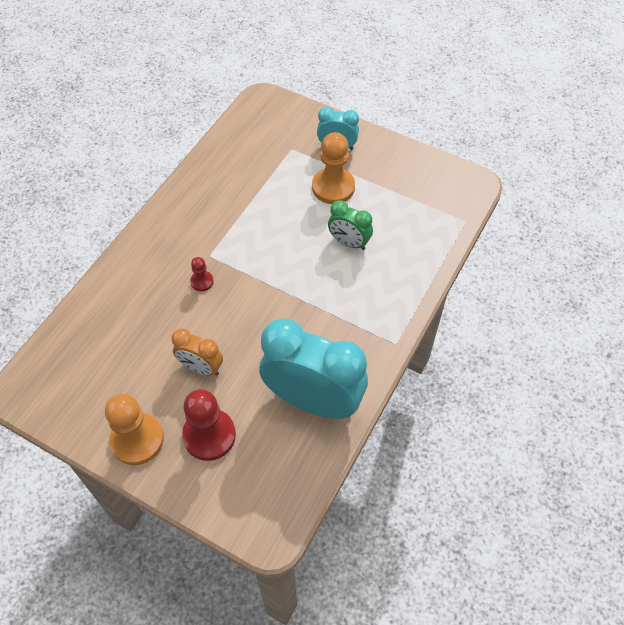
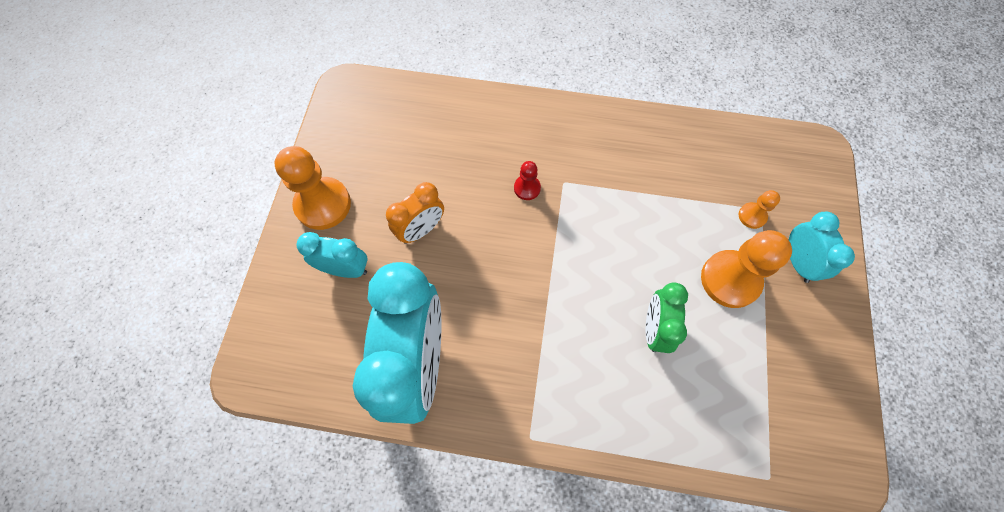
camera: 70 degrees right, 10 degrees up
orange clock [172,328,223,376] -> orange clock turned 135 degrees counterclockwise [386,182,444,244]
red pawn [182,389,236,461] -> turquoise clock [297,232,368,278]
none -> orange pawn [739,190,780,229]

